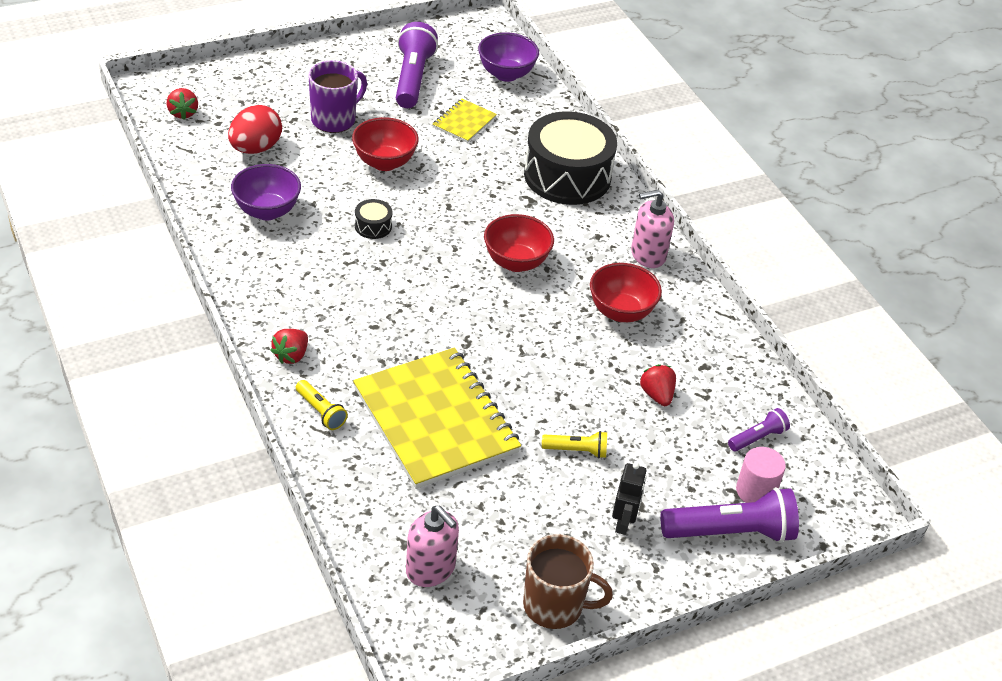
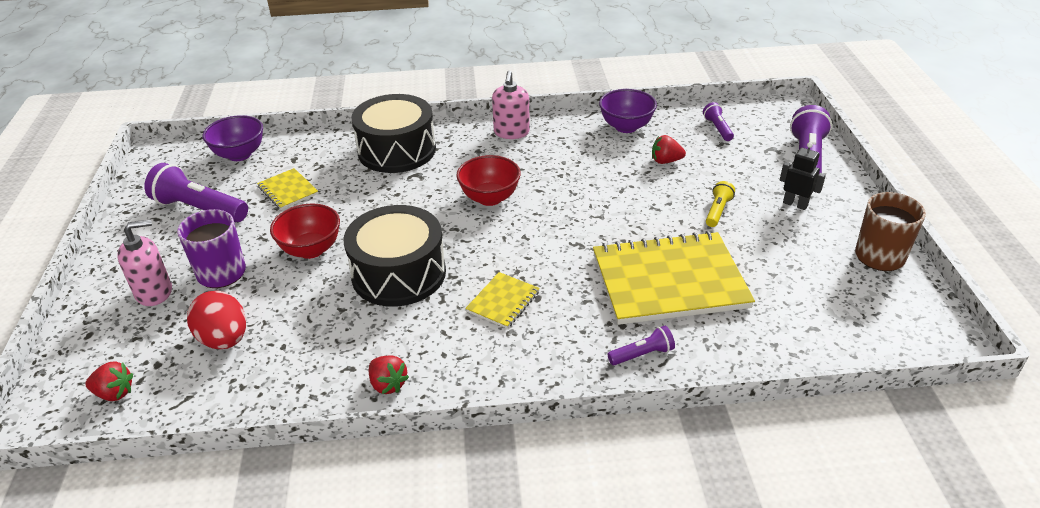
camera: 65 degrees left, 5 degrees down
purple bowl [231,164,301,220] -> purple bowl moved to [599,89,657,133]
red strawberry [270,329,308,364] -> red strawberry moved to [369,355,409,394]
yellow flashlight [296,380,348,430] -> purple flashlight [608,326,675,365]
black drum [355,199,393,239] -> black drum [344,205,446,306], size x2.48
pink soap dispenser [406,506,459,587] -> pink soap dispenser moved to [117,219,172,306]
red bowl [590,263,662,322] -> none
pink cylinder [736,447,786,503] -> none
none -> yellow notebook [465,272,540,329]

